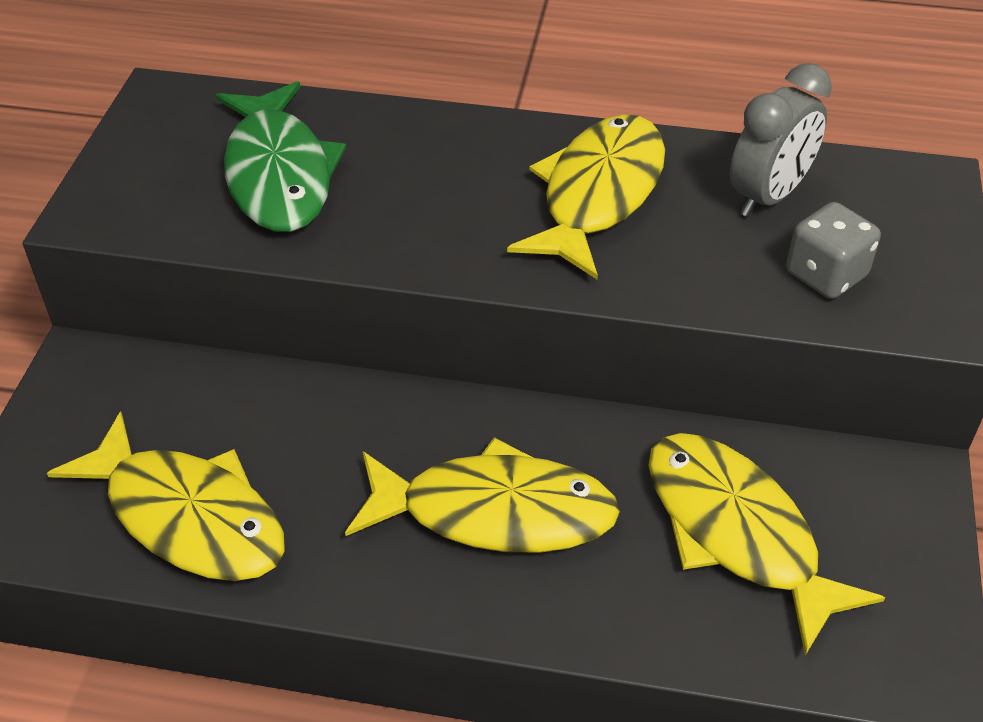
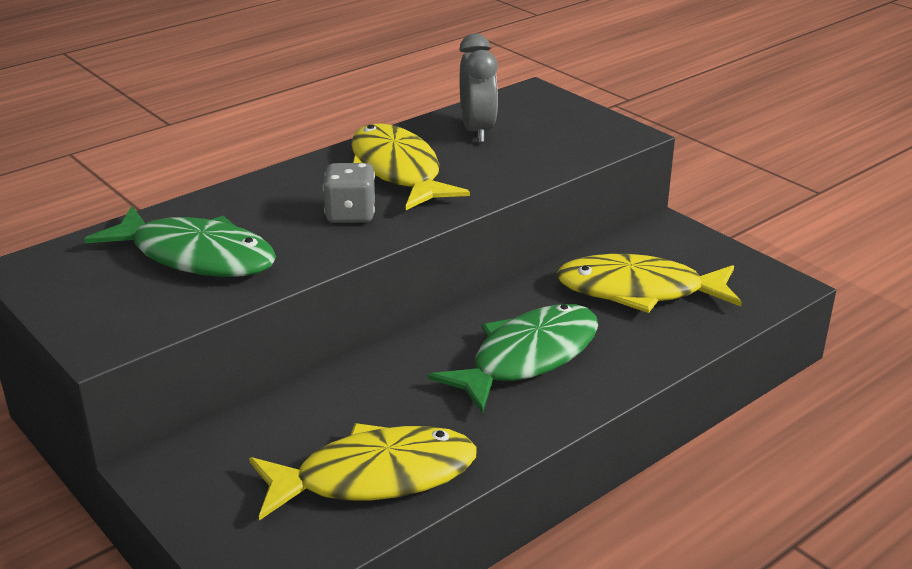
camera: 50 degrees left, 15 degrees down
yellow fish [345,437,620,553] -> green fish [427,304,598,414]
grey dice [786,202,881,299] -> grey dice moved to [323,163,375,223]

